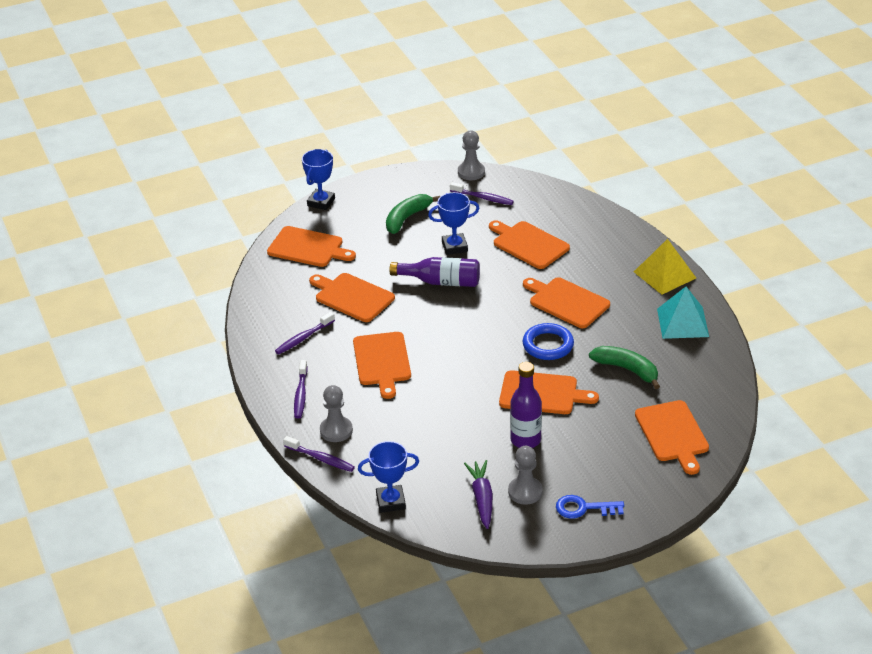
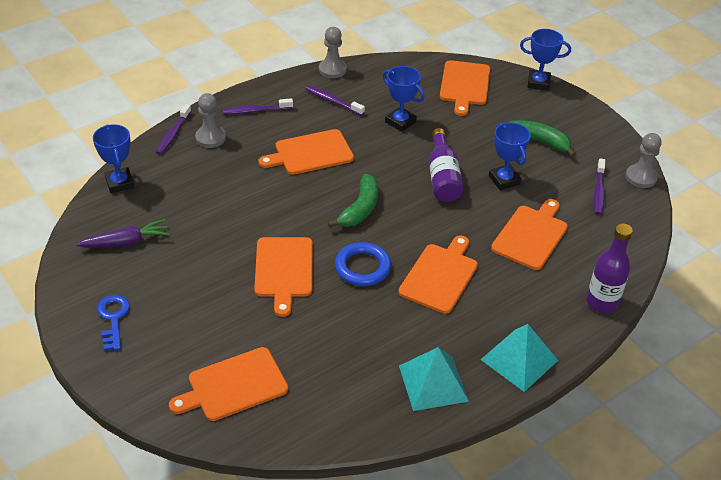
camera: 75 degrees right, 5 degrees up
orange cutting board [309,273,395,322] -> blue trophy [383,66,424,132]
grey pawn [508,446,543,505] -> grey pawn moved to [319,27,347,78]
purple bottle [510,362,542,448] -> purple bottle moved to [586,223,633,313]
green banana [589,346,660,389] -> green banana moved to [328,174,378,228]
yellow pyramid [634,239,696,294] -> turquoise pyramid [481,324,558,392]

